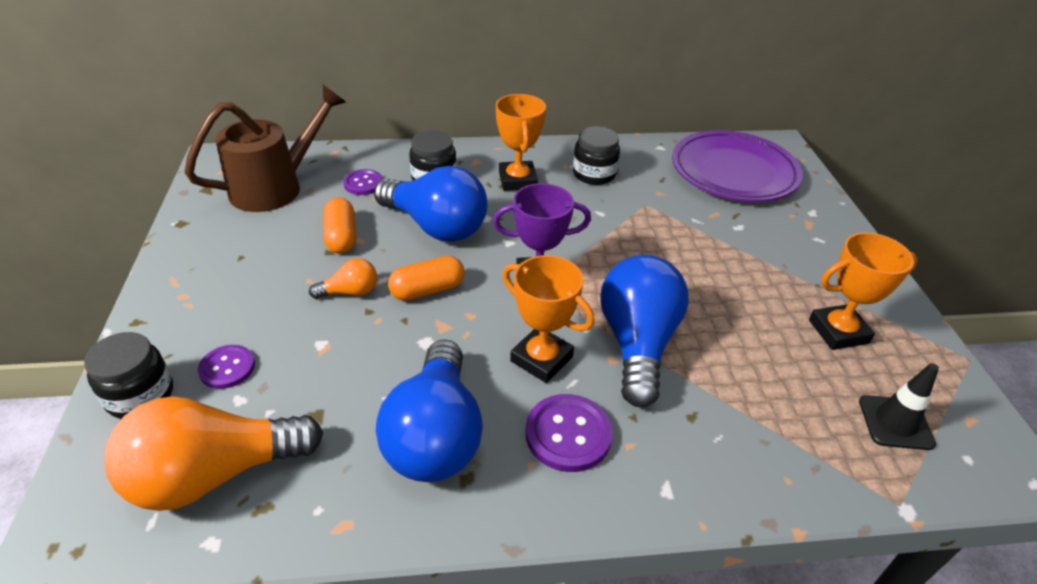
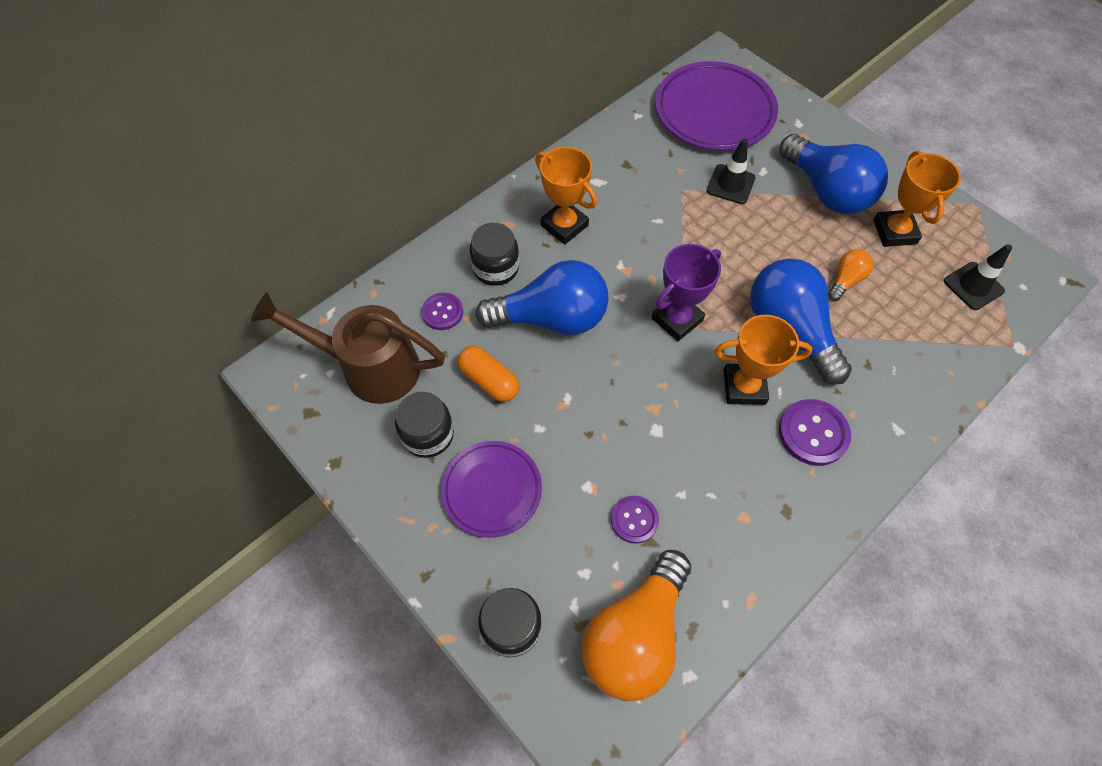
camera: 35 degrees left, 20 degrees up
brown watering can [184,85,346,212] -> brown watering can turned 90 degrees counterclockwise [251,292,445,404]
purple button [198,345,255,389] -> purple button moved to [611,496,659,544]
orange light bulb [309,258,377,299] -> orange light bulb moved to [828,249,873,301]
blue light bulb [376,340,483,482] -> blue light bulb moved to [779,134,888,214]
orange capsule [388,256,465,301] -> none
black jar [573,126,620,185] -> black jar moved to [395,392,454,458]
orange trophy [809,232,918,350] -> orange trophy turned 45 degrees counterclockwise [874,151,961,247]
none -> purple plate [441,441,542,538]
none -> black traffic cone [707,138,755,204]

